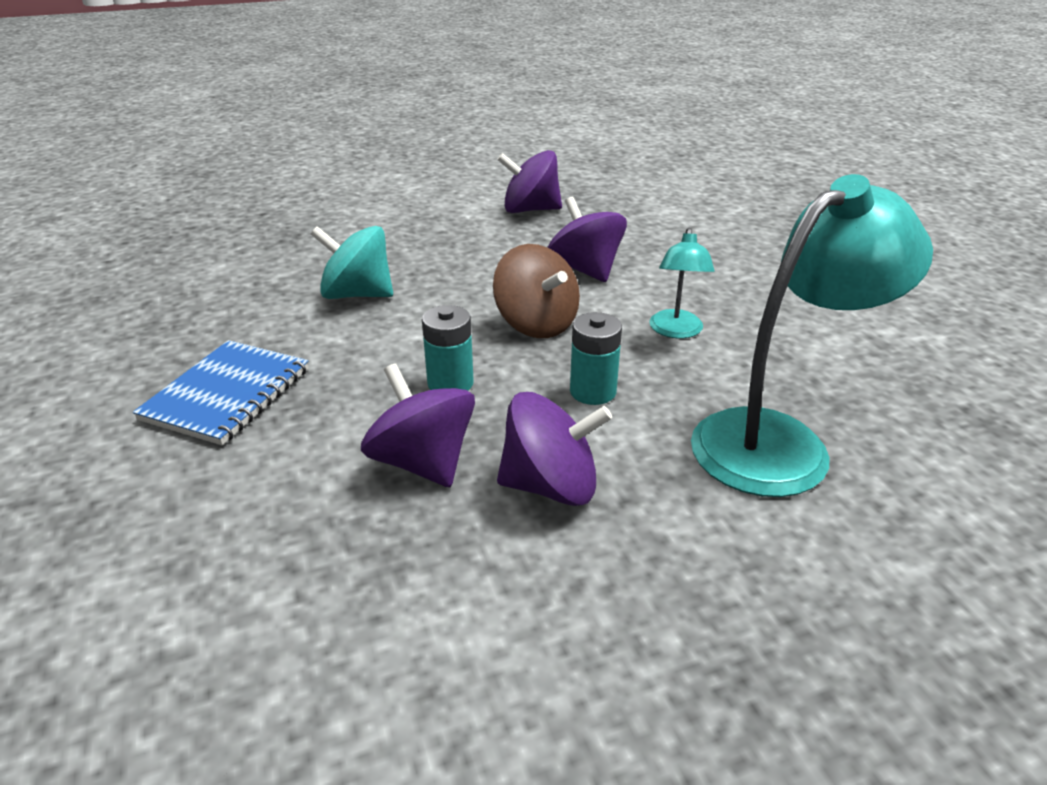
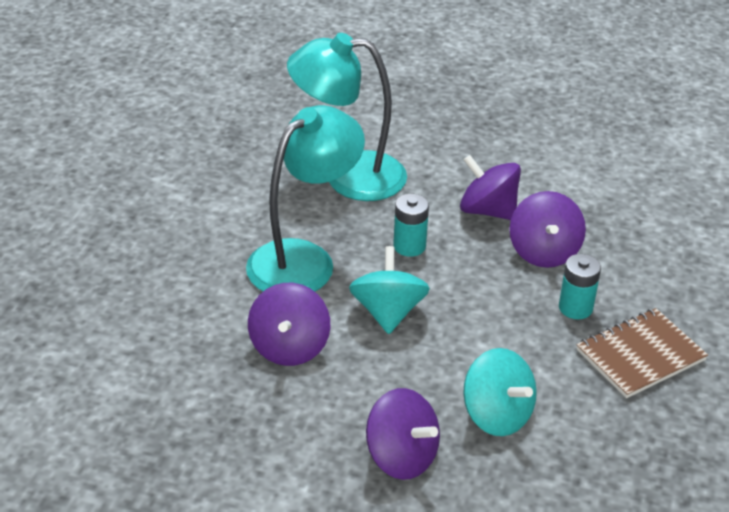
camera: 145 degrees left, 5 degrees up
blue notebook [133,340,309,445] -> brown notebook [576,308,708,398]
turquoise battery [422,305,474,391] -> turquoise battery moved to [559,254,601,319]
brown spinning top [493,244,580,338] -> turquoise spinning top [349,246,430,334]
purple spinning top [497,150,562,213] -> purple spinning top moved to [366,388,440,480]
turquoise lamp [649,228,715,338] -> turquoise lamp [246,105,365,292], size x2.02

